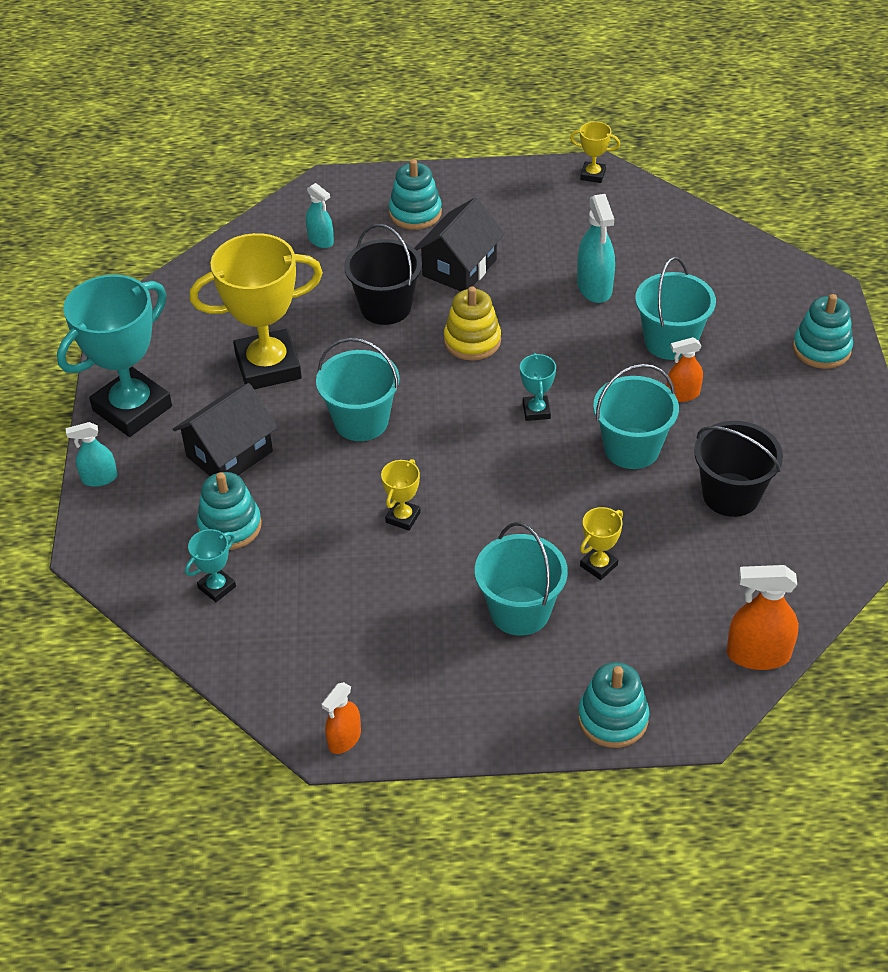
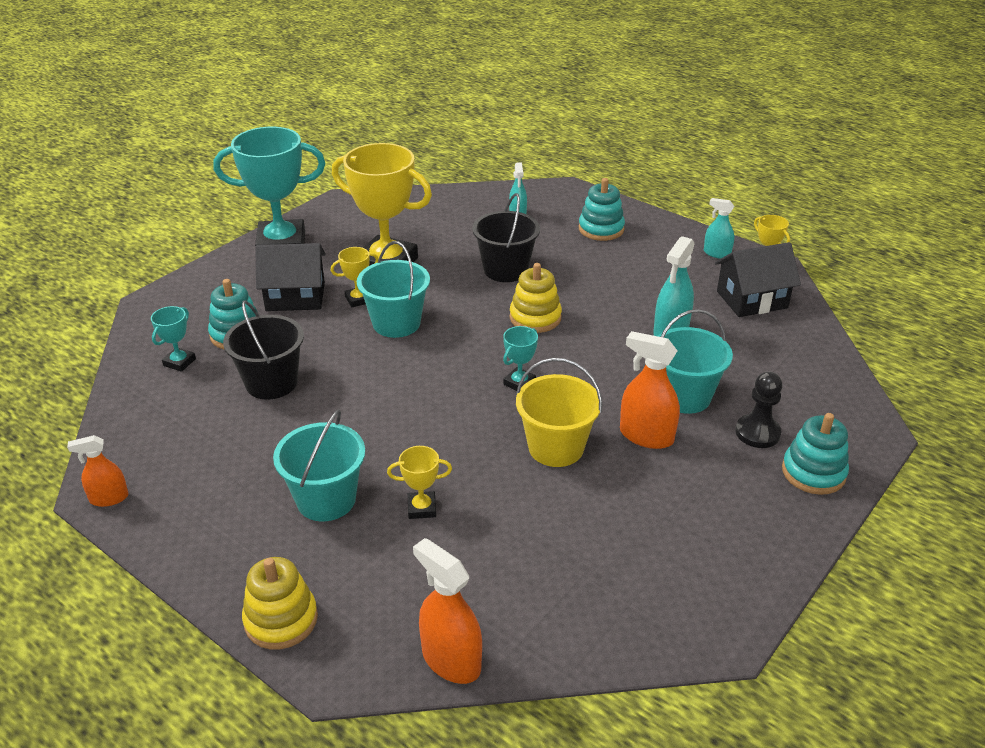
camera: 40 degrees right, 10 degrees down
turquoise spray bottle [66,422,118,487] -> turquoise spray bottle moved to [704,198,734,259]
turquoise trophy [185,529,236,602] -> turquoise trophy turned 60 degrees counterclockwise [151,306,196,372]
yellow trophy [381,459,420,531] -> yellow trophy moved to [331,247,379,307]
black house [414,197,505,291] -> black house moved to [715,242,801,317]
turquoise stacking toy [578,662,649,748] -> yellow stacking toy [242,557,318,649]
turquoise bucket [593,364,679,469] -> yellow bucket [516,358,602,467]
orange spray bottle [667,337,703,402] -> orange spray bottle [620,331,680,449], size x1.59
black bucket [694,421,783,517] -> black bucket moved to [223,300,304,399]
none -> black pawn [736,372,783,448]

